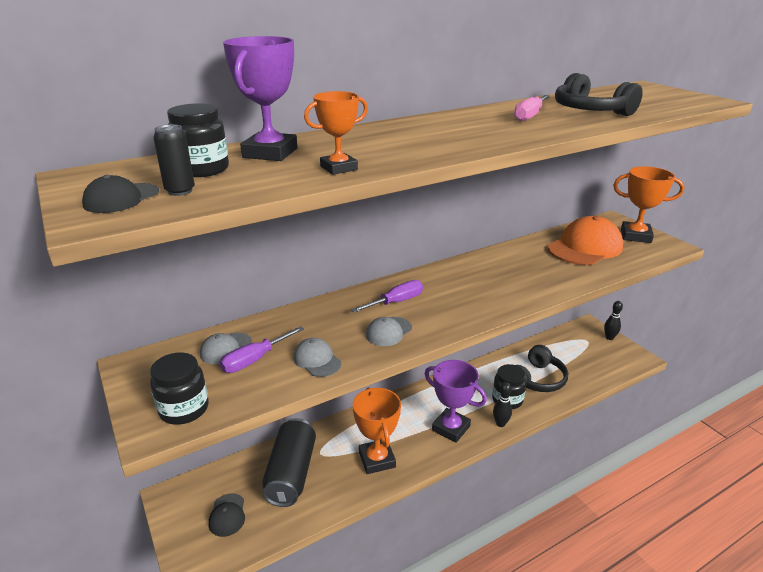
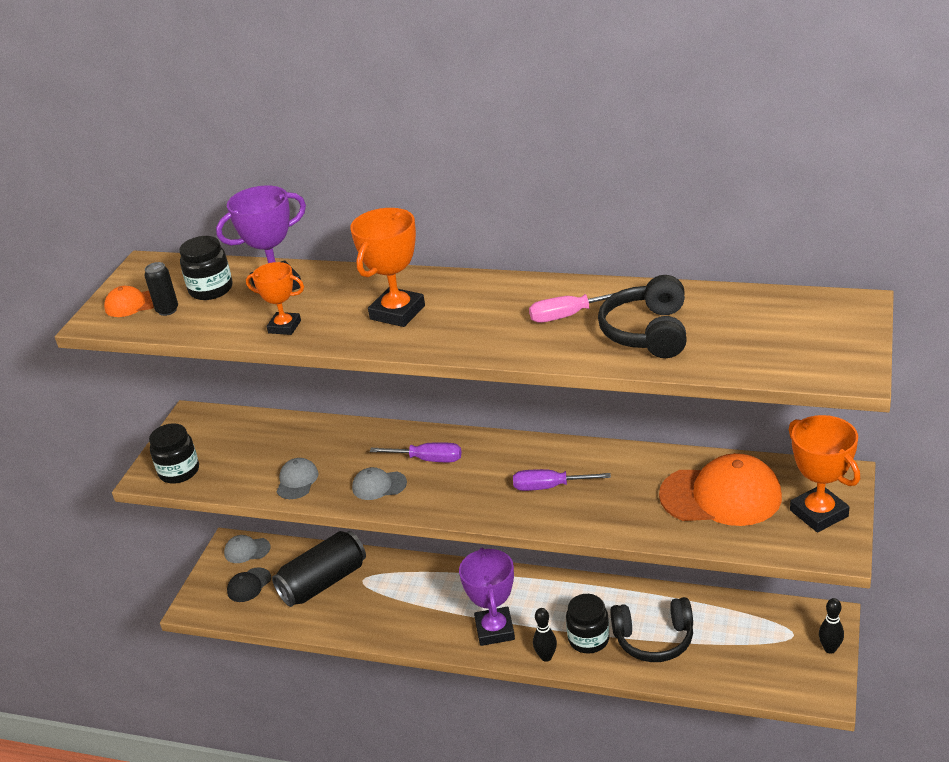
camera: 50 degrees right, 5 degrees up
black cap [82,175,159,213] -> orange cap [104,286,154,317]
grey cap [200,333,252,365] -> grey cap moved to [224,535,271,563]
purple screwdriver [219,326,304,373] -> purple screwdriver moved to [513,469,611,491]
orange trophy [353,387,401,474] -> orange trophy moved to [350,208,425,327]

